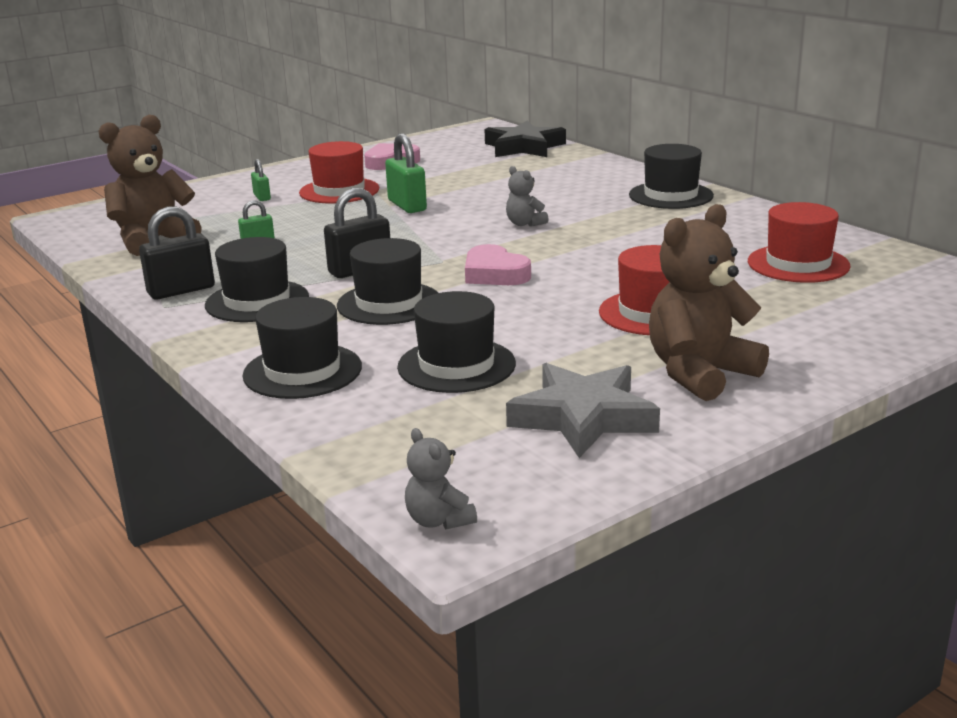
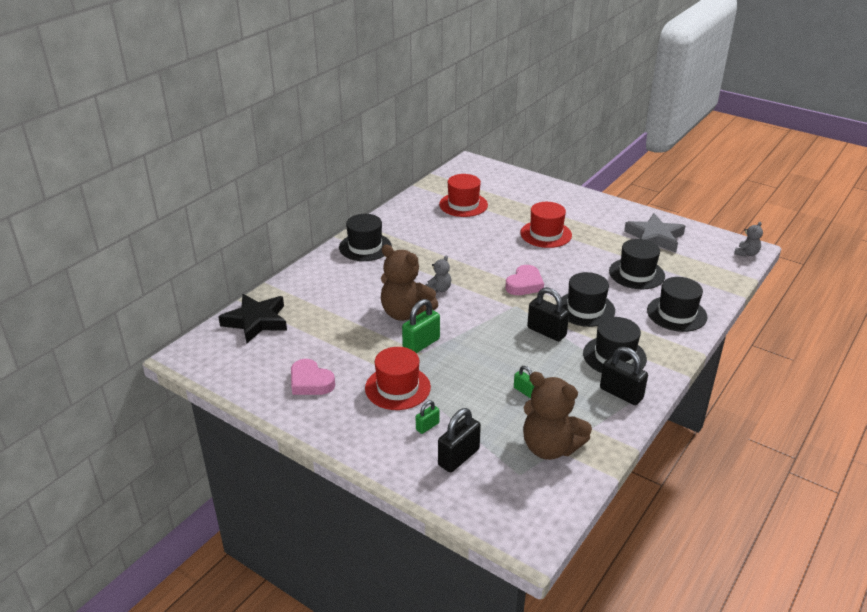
camera: 110 degrees left, 10 degrees up
brown teddy bear [649,204,769,401] -> brown teddy bear moved to [381,245,438,321]
none -> black padlock [438,408,481,472]

